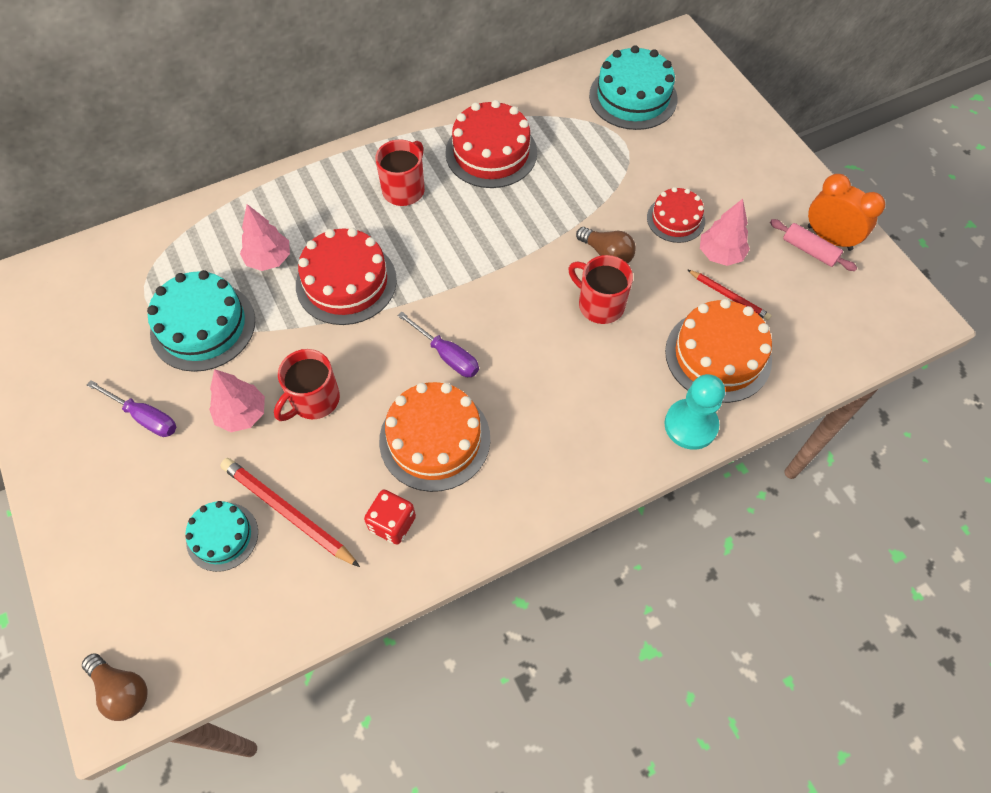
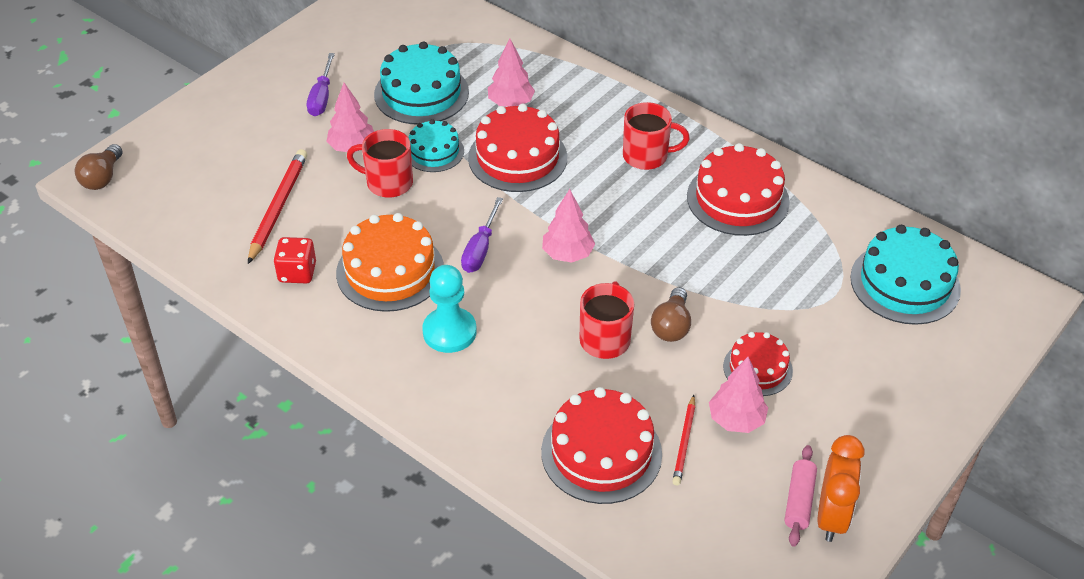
camera: 65 degrees right, 15 degrees down
turquoise cake [185,501,258,572] -> turquoise cake moved to [409,119,464,172]
turquoise pawn [664,374,725,450] -> turquoise pawn moved to [422,265,477,353]
orange cake [665,299,772,403] -> red cake [541,387,662,504]
none -> pink tree [542,189,595,263]

